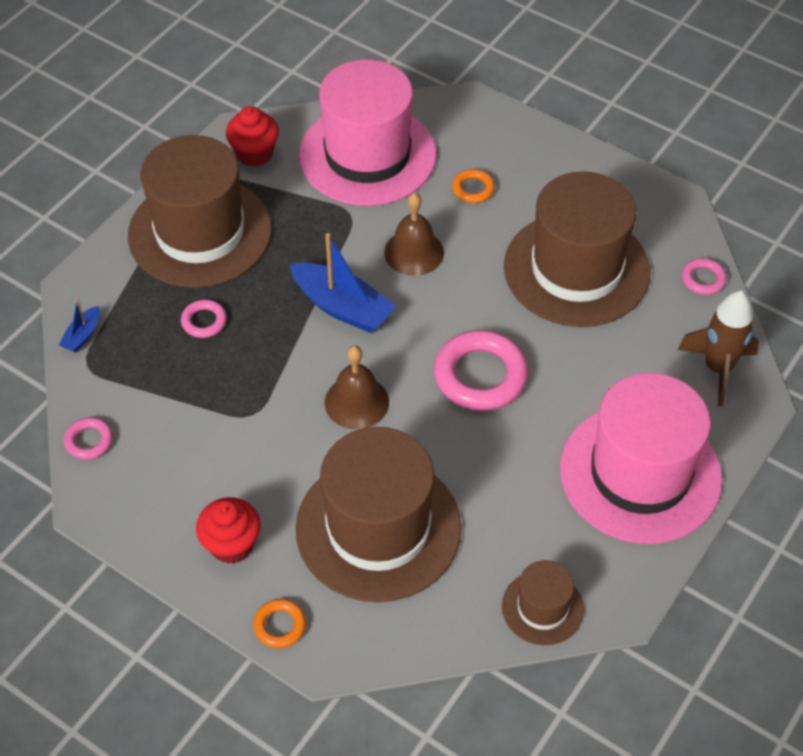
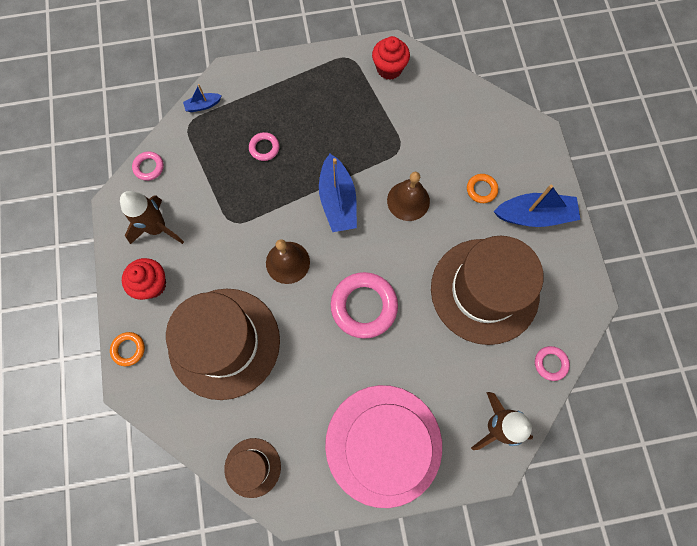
camera: 45 degrees right, 20 degrees up
brown hat [128,135,272,288] -> none
pink hat [299,59,436,206] -> none
none -> brown rocket [120,191,184,244]
none -> blue boat [494,185,580,227]

